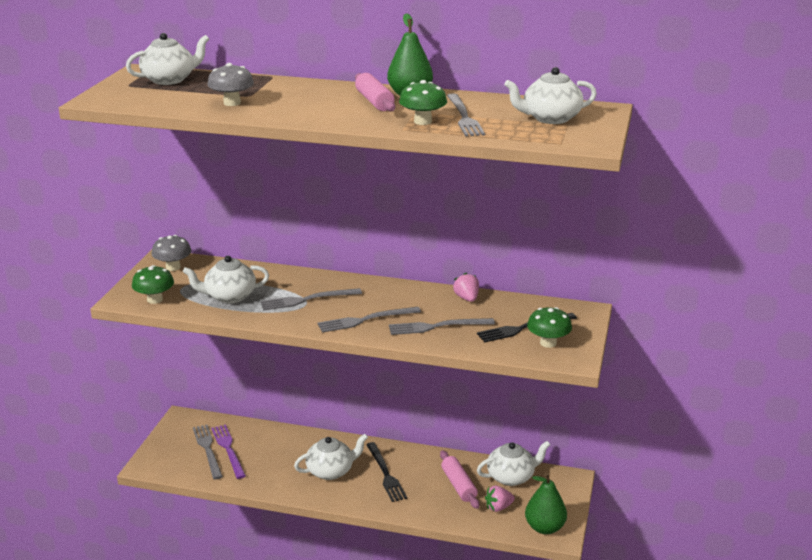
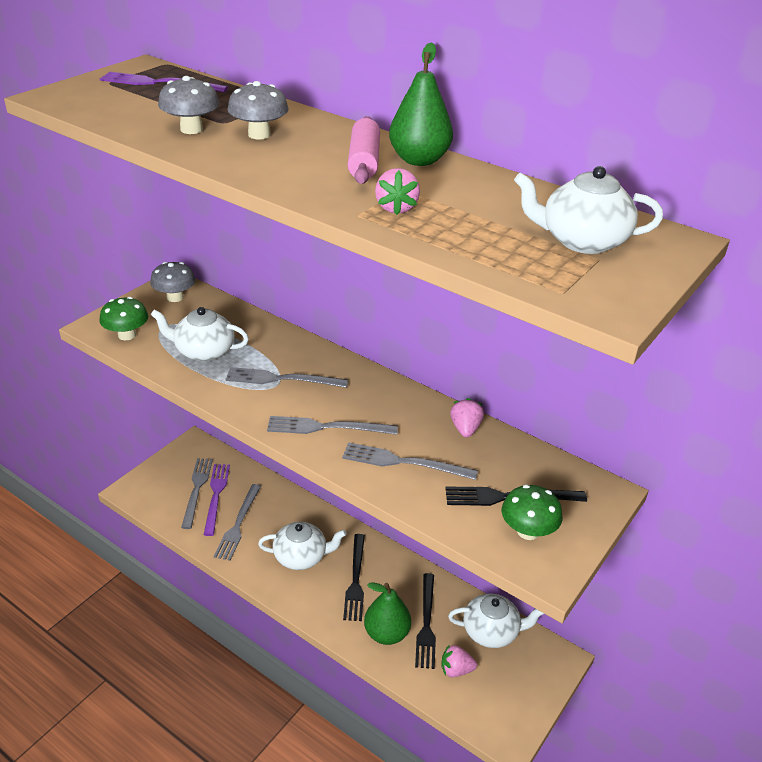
camera: 20 degrees right, 10 degrees up
white teapot [126,33,209,85] -> purple fork [99,72,228,92]
green mushroom [399,80,447,125] -> pink strawberry [375,168,420,215]
pink rolling pin [440,450,479,509] -> black fork [415,573,436,669]
grey fork [447,93,485,136] -> grey fork moved to [214,484,261,561]
green pear [525,473,567,534] -> green pear moved to [364,582,411,645]
none -> grey mushroom [227,81,289,140]

